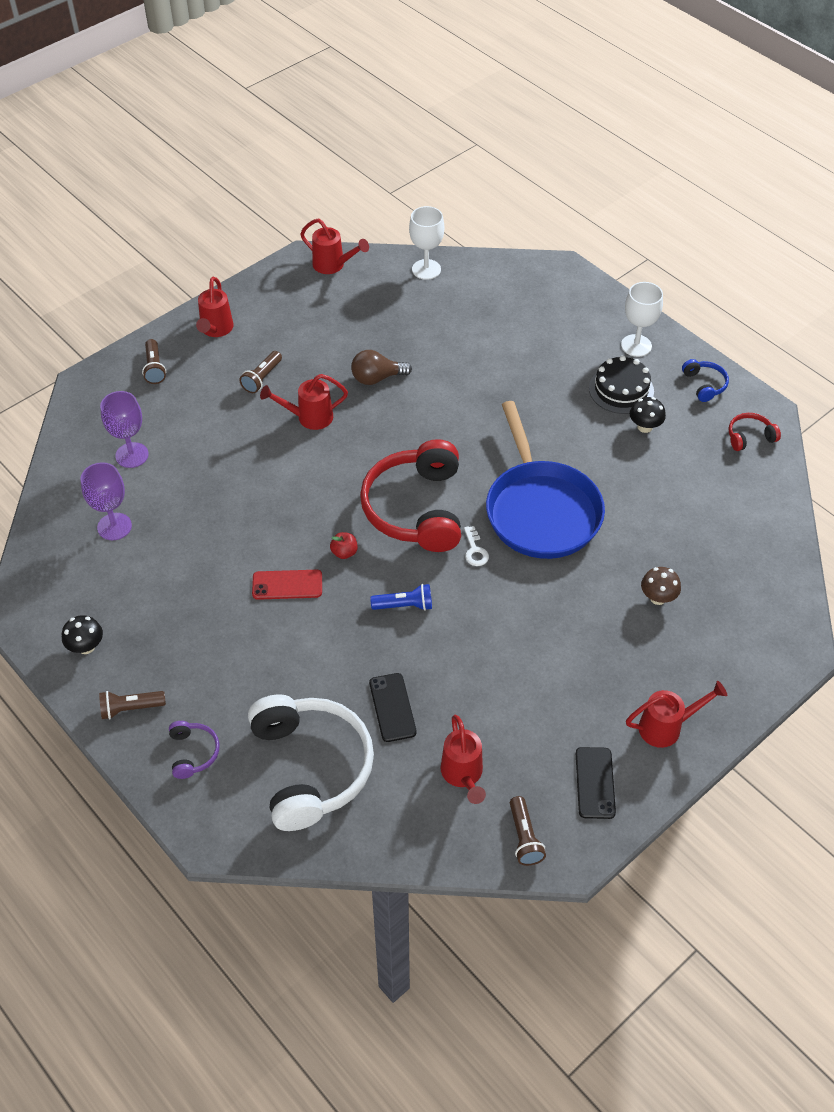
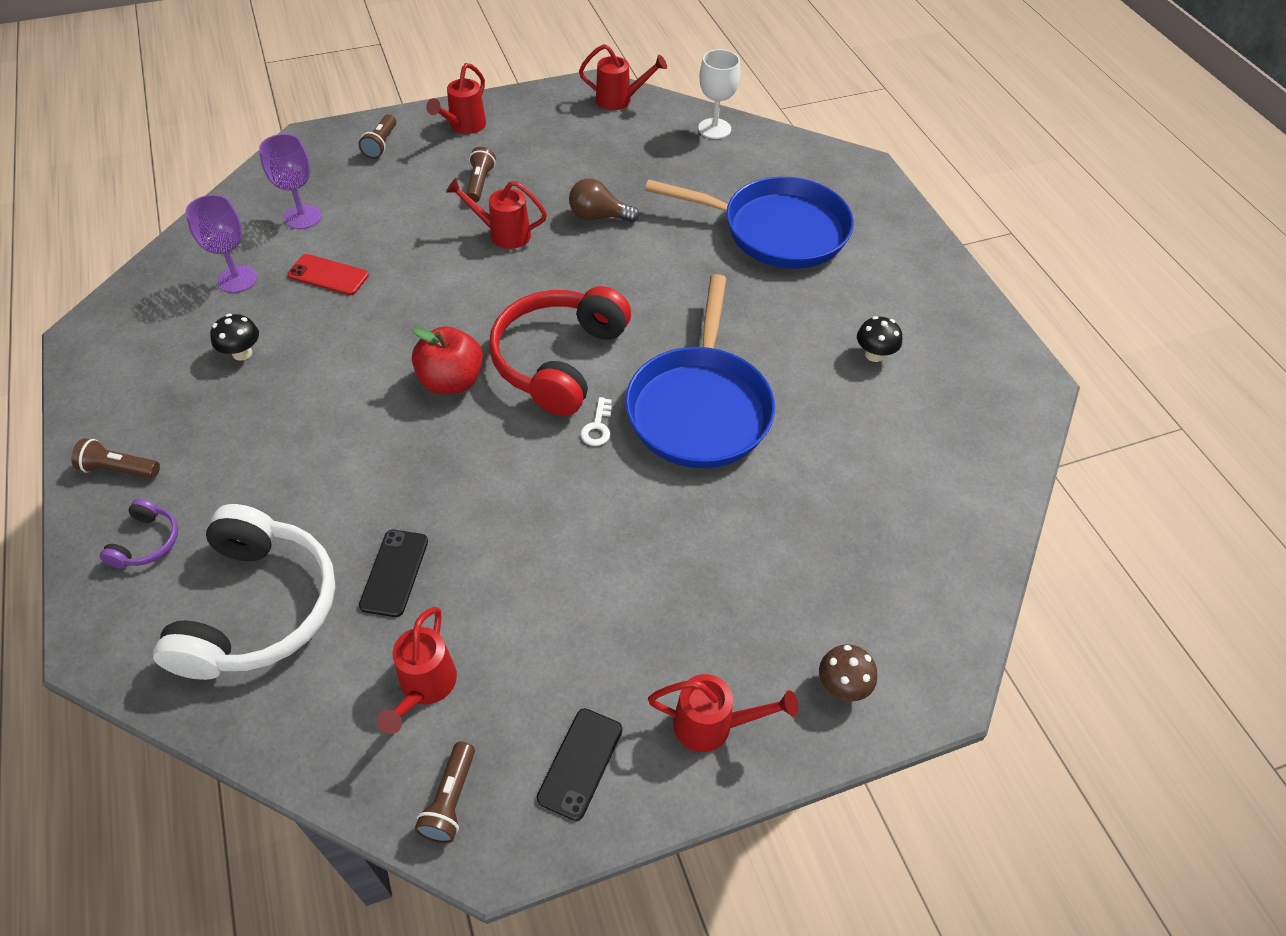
camera: 20 degrees right, 0 degrees up
black mushroom [62,615,103,654] -> black mushroom moved to [210,314,259,361]
brown flashlight [240,351,282,393] -> brown flashlight turned 135 degrees clockwise [466,147,496,202]
red phone [252,570,322,600] -> red phone moved to [287,254,369,295]
red watering can [300,218,369,274] -> red watering can turned 45 degrees counterclockwise [579,44,667,110]
red apple [330,532,358,559] -> red apple [412,326,483,395], size x2.06
blue flashlight [370,584,432,611] -> none
black cake [589,356,654,414] -> none
white goblet [621,282,663,357] -> none
brown mushroom [641,567,681,605] -> brown mushroom moved to [819,644,877,701]
blue headphones [682,359,729,402] -> none
red headphones [729,413,781,451] -> none
none -> blue pan [645,177,854,269]

